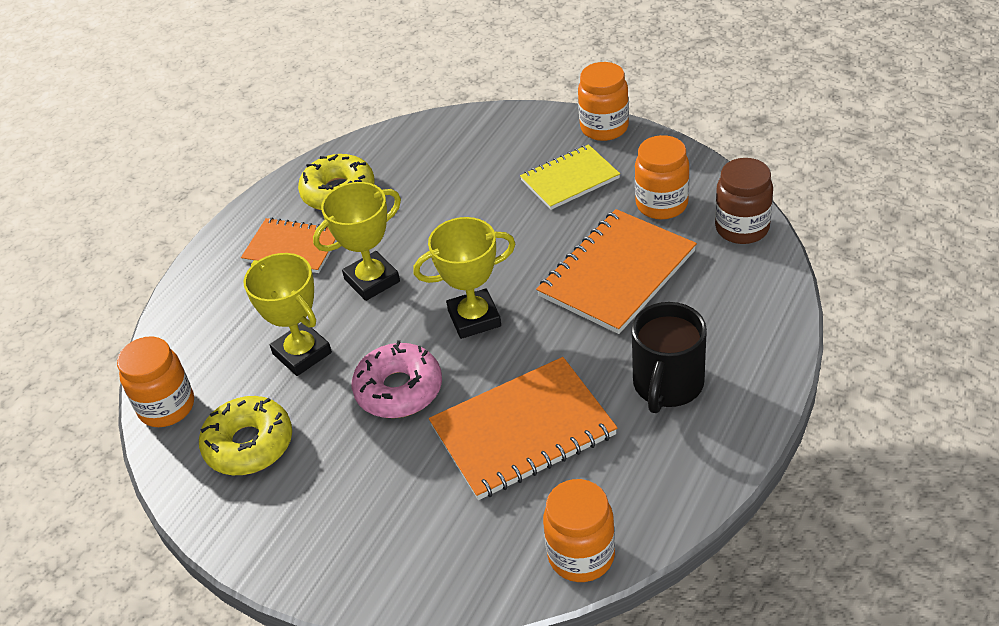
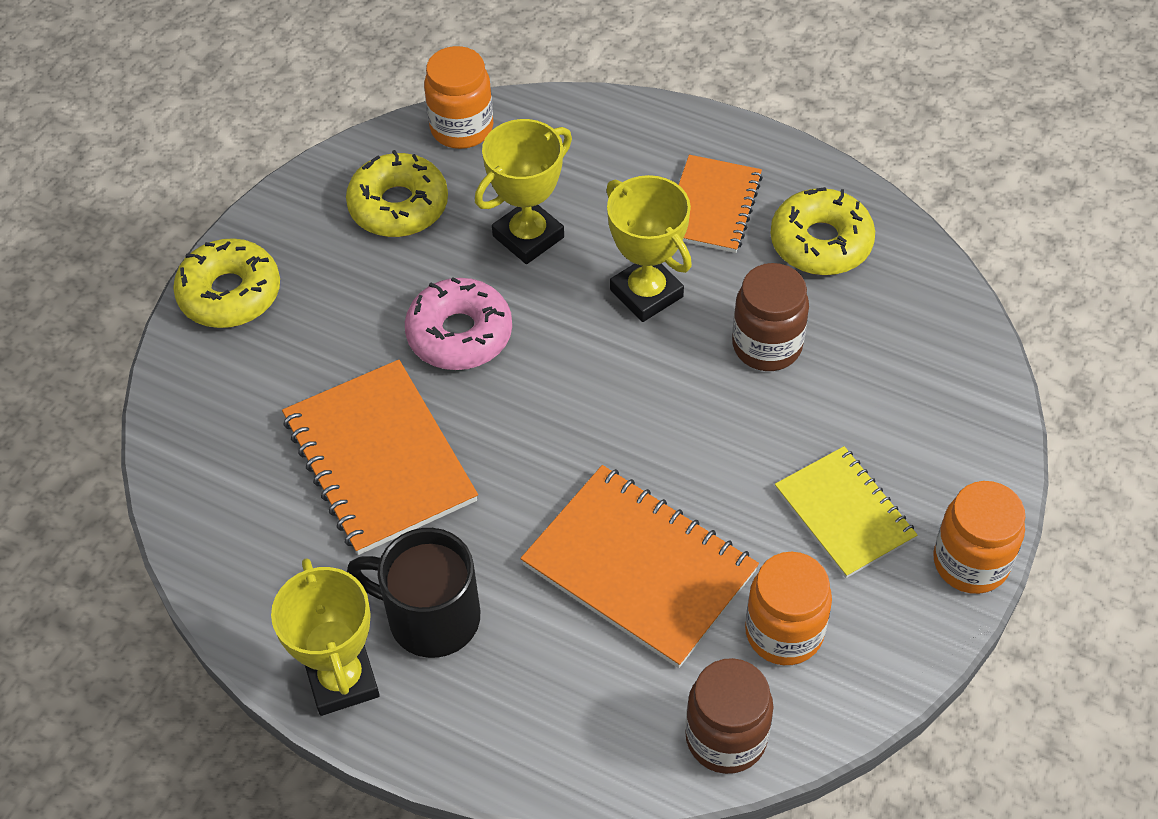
camera: 85 degrees right, 10 degrees up
yellow trophy [413,217,515,339] -> yellow trophy moved to [271,558,380,716]
orange jar [543,479,615,582] -> none
none -> yellow donut [173,238,280,328]
none -> brown jar [732,263,809,371]

